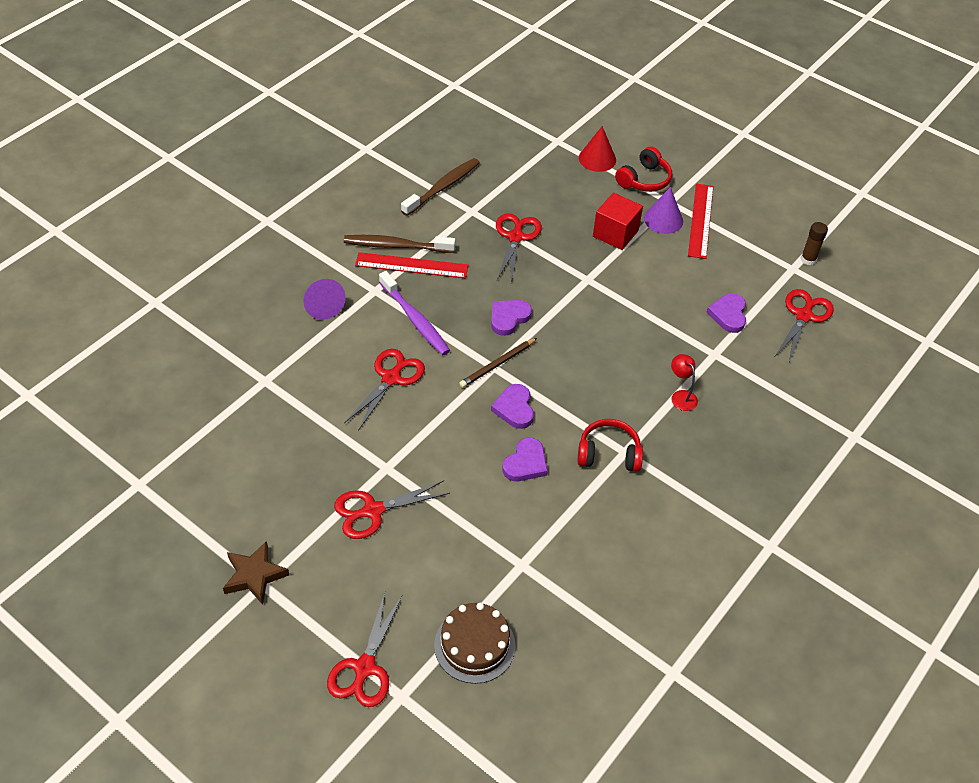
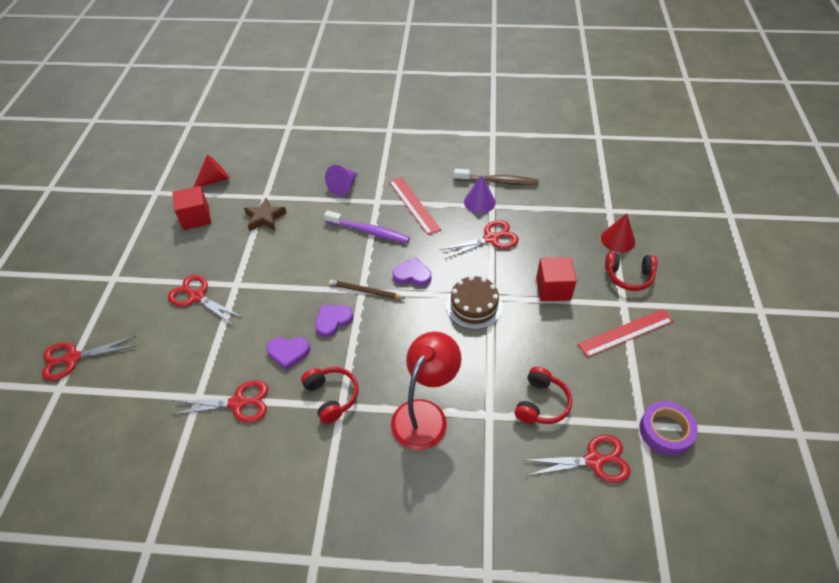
camera: 60 degrees right, 0 degrees up
brown star [223,541,289,605] -> brown star moved to [244,197,287,231]
brown toothbrush [344,235,455,253] -> none
red scissors [344,349,425,431] -> red scissors moved to [170,380,268,423]
purple toothbrush [379,271,450,355] -> purple toothbrush turned 90 degrees counterclockwise [324,210,410,243]
brown cake [434,603,516,684] -> brown cake moved to [446,276,502,329]
purple cone [644,187,683,234] -> purple cone moved to [464,175,496,213]
red lamp [671,354,698,411] -> red lamp [391,331,461,450], size x2.26
purple heart [706,293,746,333] -> red headphones [515,367,572,424]
brown glue stick [801,222,828,265] -> purple tape [639,401,698,456]
none -> red cube [173,186,211,230]
none -> red cone [194,155,229,187]

